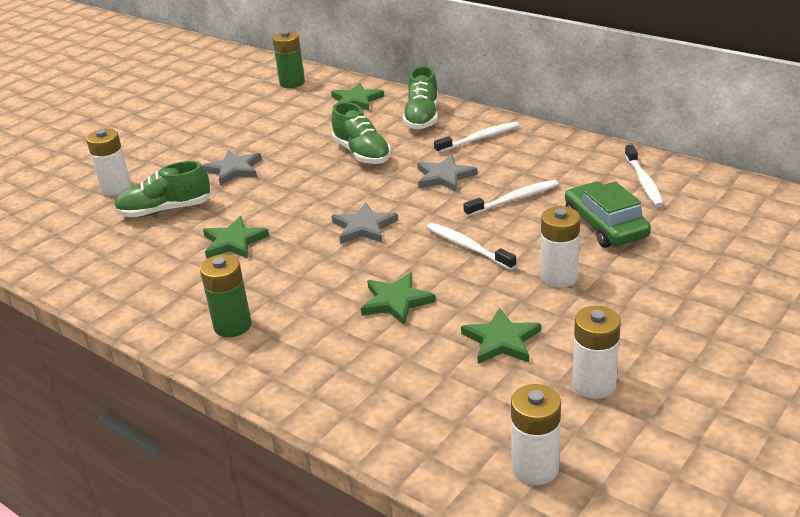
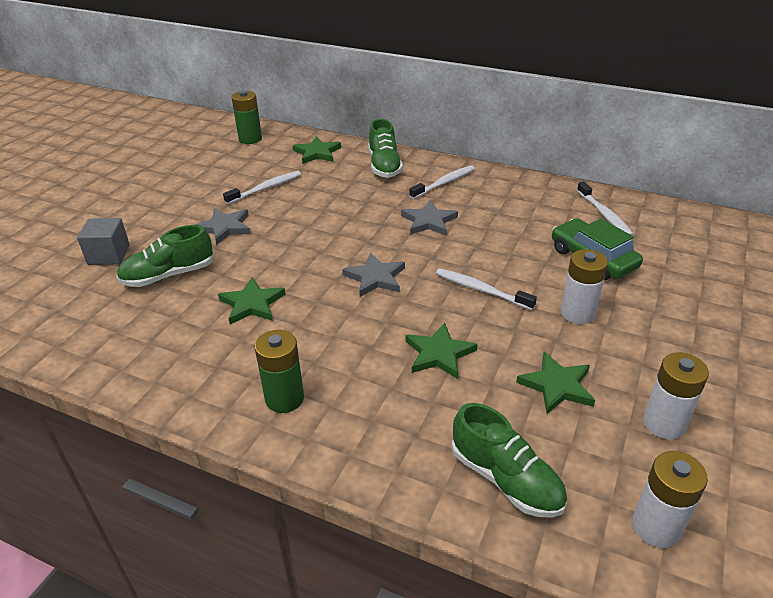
camera: 15 degrees left, 5 degrees up
white battery [86,129,131,195] -> grey cube [77,218,130,265]
green shoe [331,102,391,164] -> green shoe moved to [452,403,567,518]
white toothbrush [463,180,559,217] -> white toothbrush moved to [223,171,301,204]

